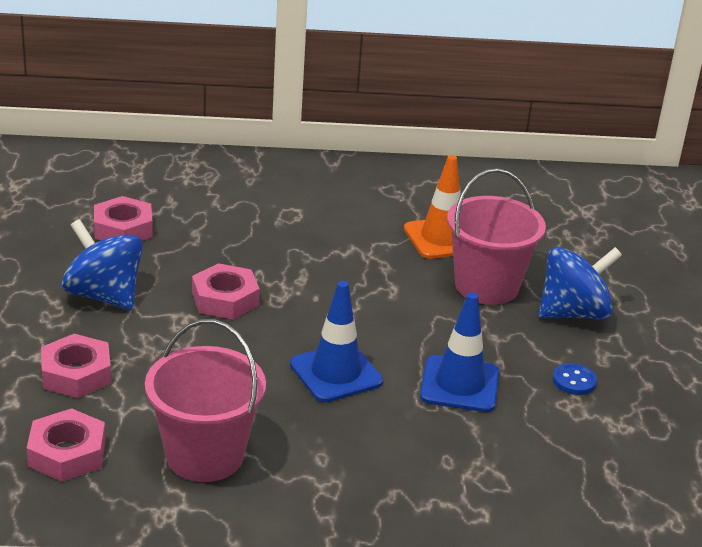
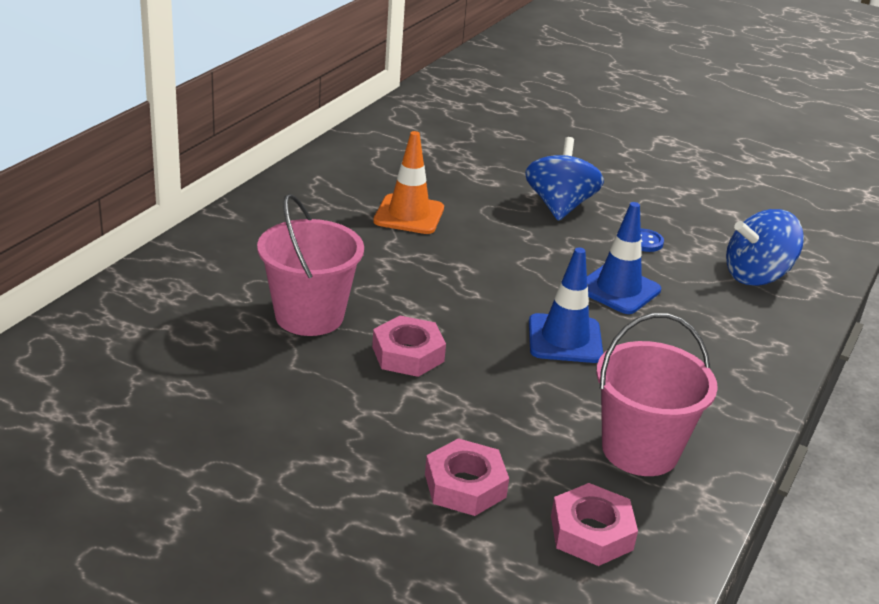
camera: 60 degrees left, 0 degrees up
blue spinning top [61,219,143,310] -> blue spinning top moved to [726,209,804,286]
pink nut [94,196,153,241] -> none
pink bucket [447,168,546,305] -> pink bucket moved to [257,194,364,336]

